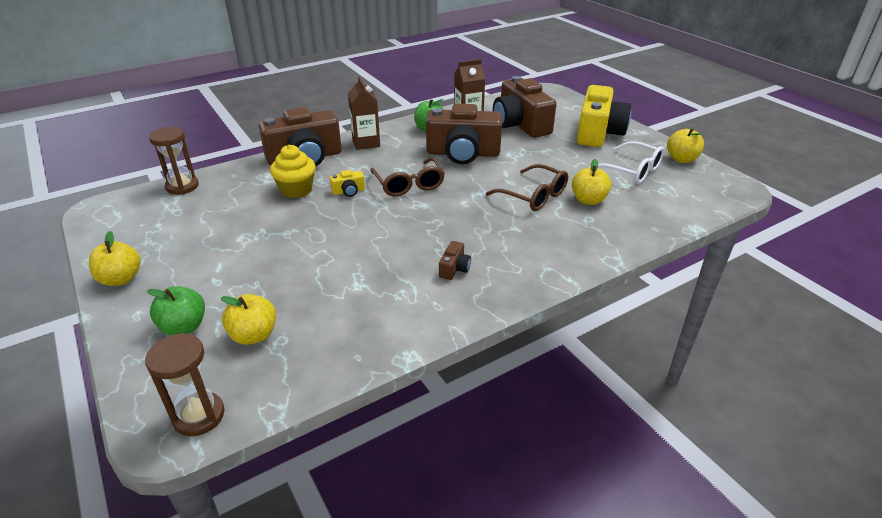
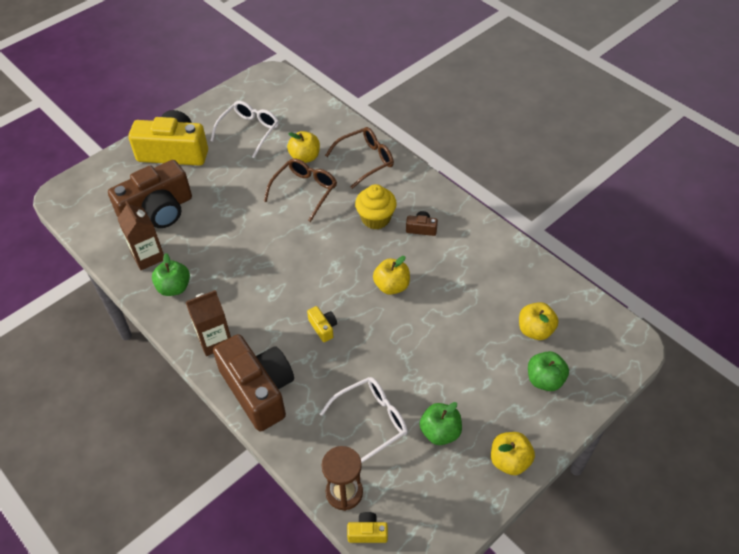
camera: 100 degrees left, 15 degrees up
brown hourglass [145,333,225,436] -> none
yellow cupcake [270,145,316,198] -> yellow cupcake moved to [355,184,397,230]
brown glasses [370,157,445,197] -> brown glasses moved to [325,127,394,189]
brown camera [426,104,502,164] -> none
yellow apple [667,128,704,163] -> yellow apple moved to [373,256,410,295]
none -> white glasses [320,377,408,463]
none -> yellow camera [347,512,388,543]
none -> green apple [420,402,462,445]

